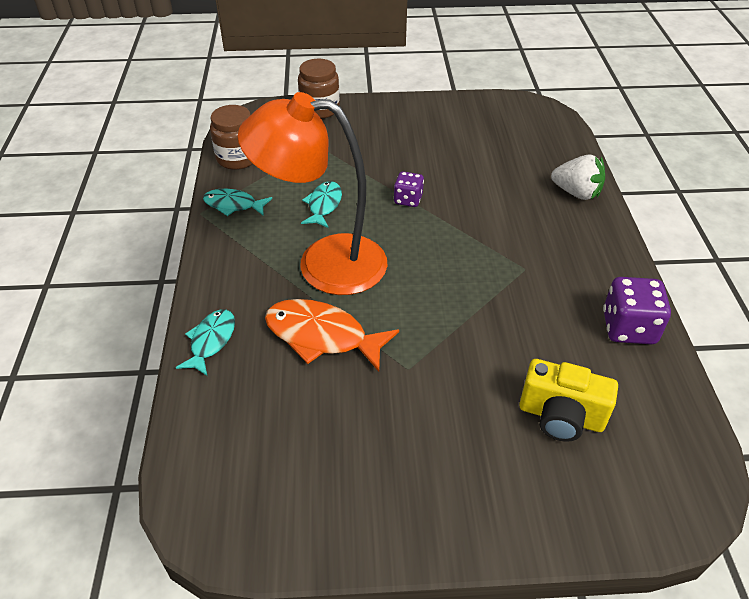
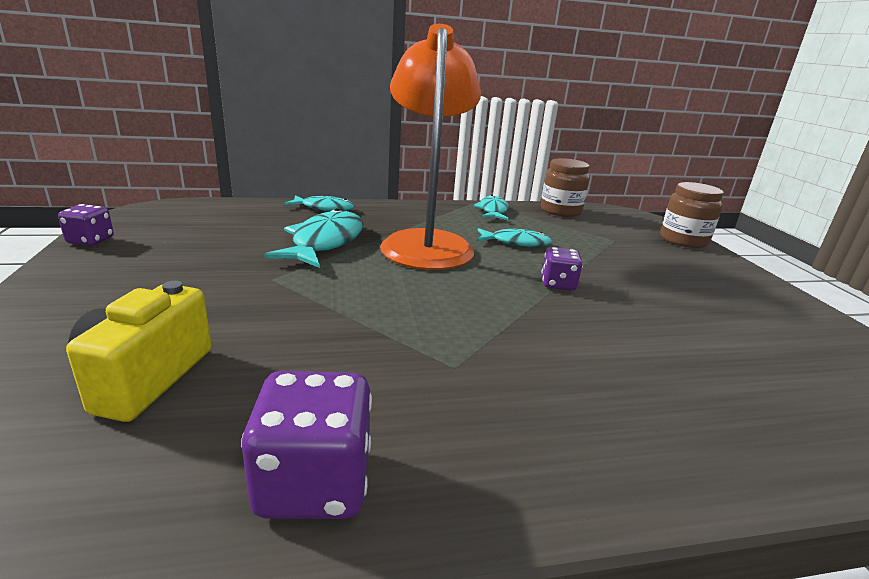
camera: 80 degrees right, 20 degrees down
orange fish [265,299,399,372] -> turquoise fish [264,208,363,268]
white strawberry [551,155,605,200] -> none
none -> purple dice [58,204,114,246]

